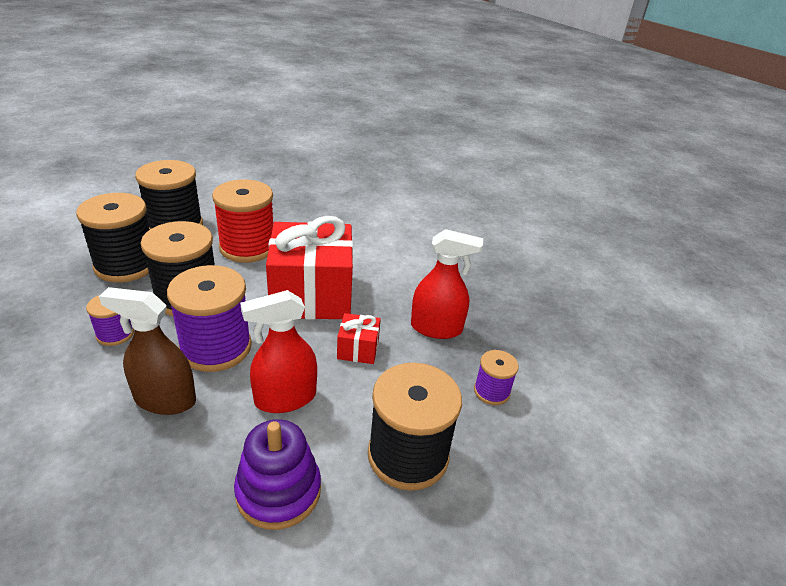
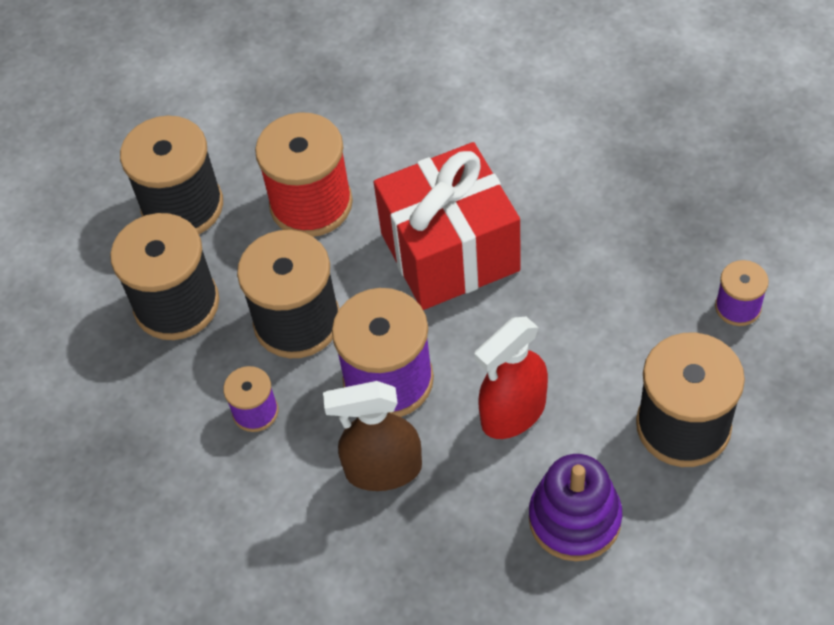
camera: 10 degrees left, 20 degrees up
red gift [337,313,381,364] -> none
red spray bottle [411,229,483,339] -> none

